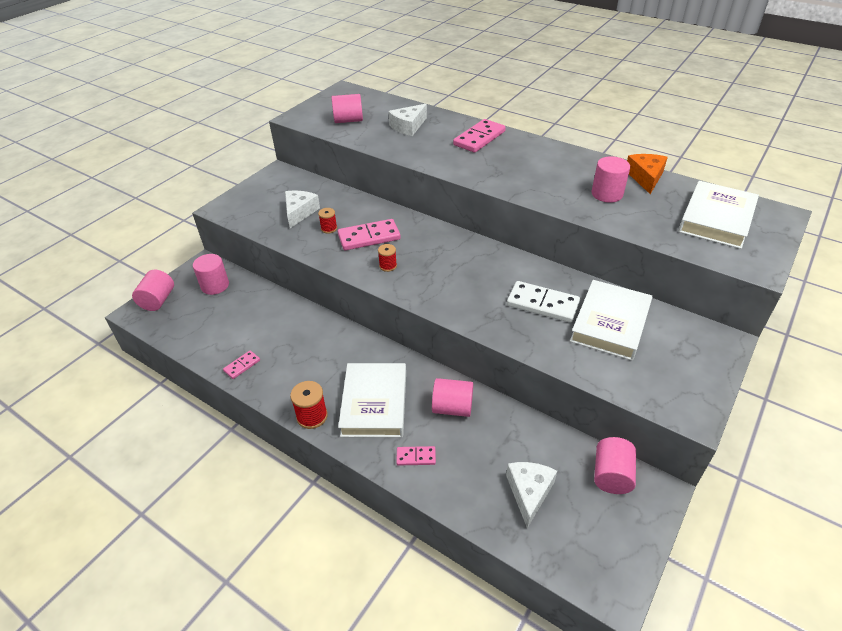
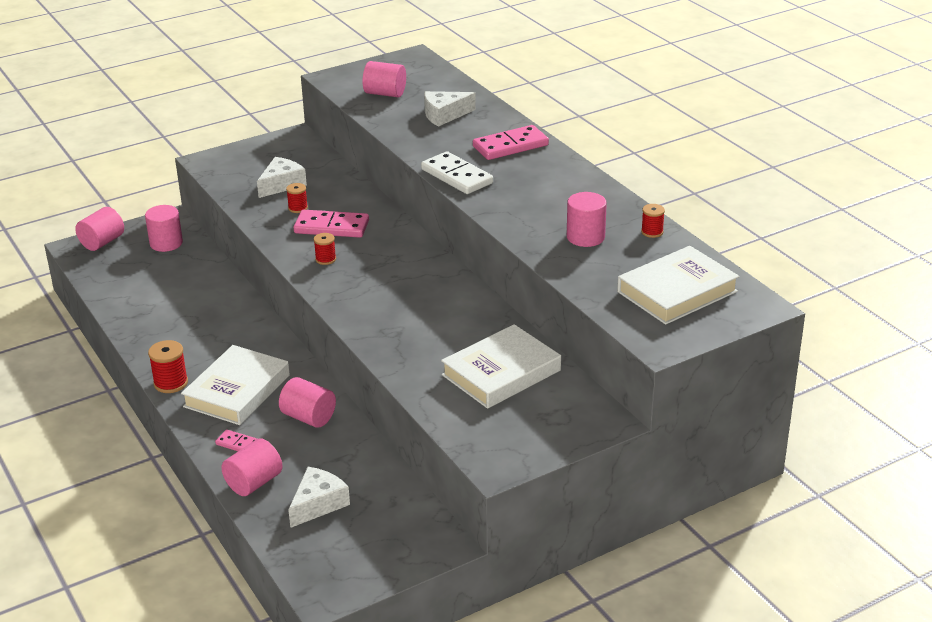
camera: 25 degrees right, 10 degrees down
pink domino [223,351,260,379] -> none
white domino [507,281,580,323] -> white domino moved to [421,151,493,194]
pink cylinder [594,437,636,494] -> pink cylinder moved to [221,438,283,496]
orange cheese [627,154,668,194] -> red spool [641,204,665,238]

